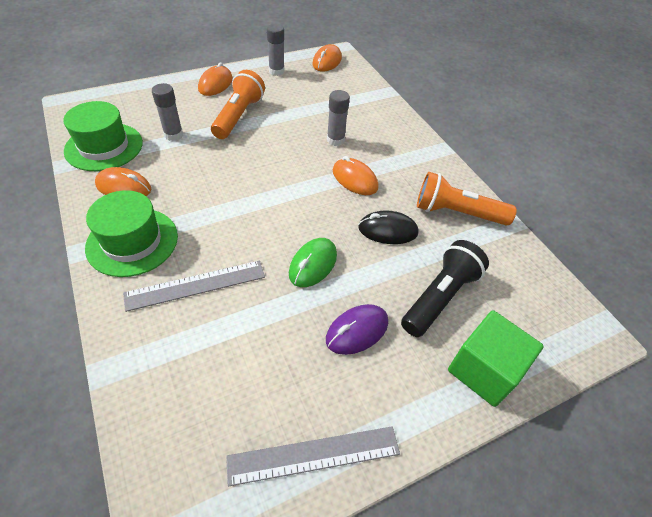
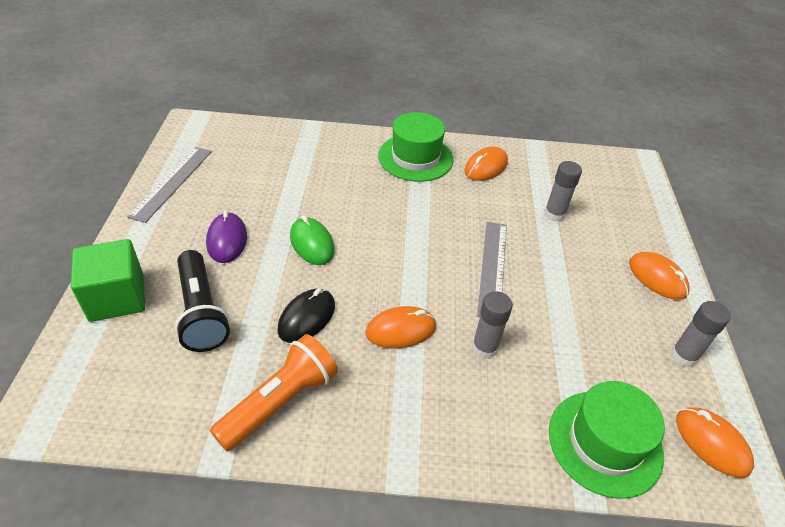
camera: 120 degrees right, 5 degrees down
green hat [63,101,143,171] -> green hat moved to [549,381,665,499]
grey ruler [123,261,265,312] -> grey ruler moved to [477,222,507,317]
orange flashlight [211,70,265,139] -> none

